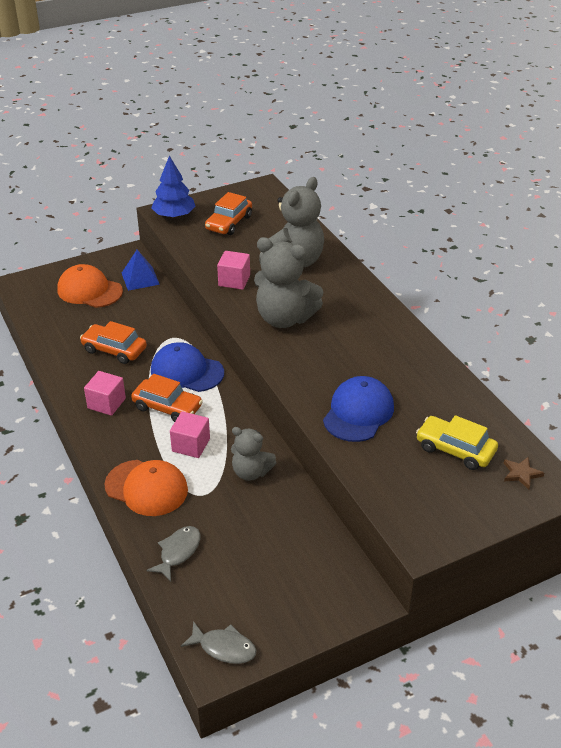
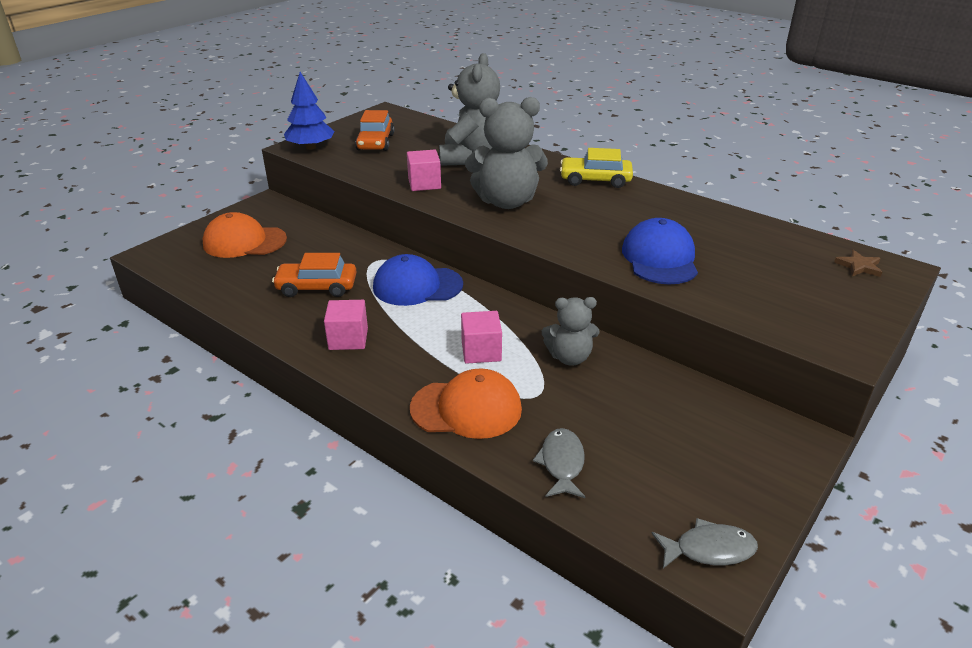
camera: 25 degrees left, 5 degrees down
blue pyramid [122,250,160,291] -> none
orange car [131,374,203,422] -> none
yellow car [416,415,498,470] -> yellow car moved to [560,148,633,188]

